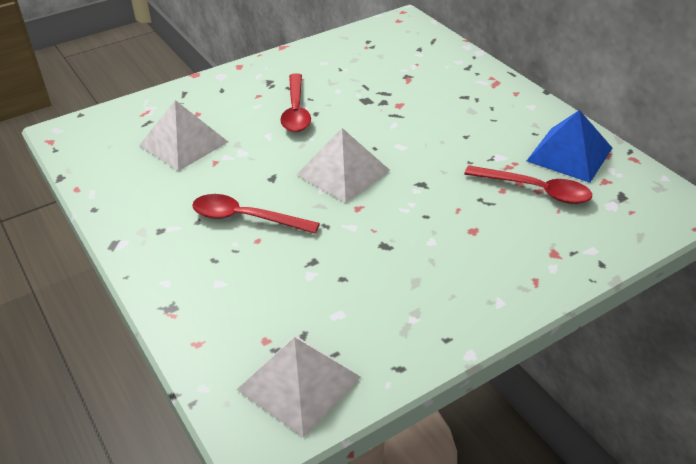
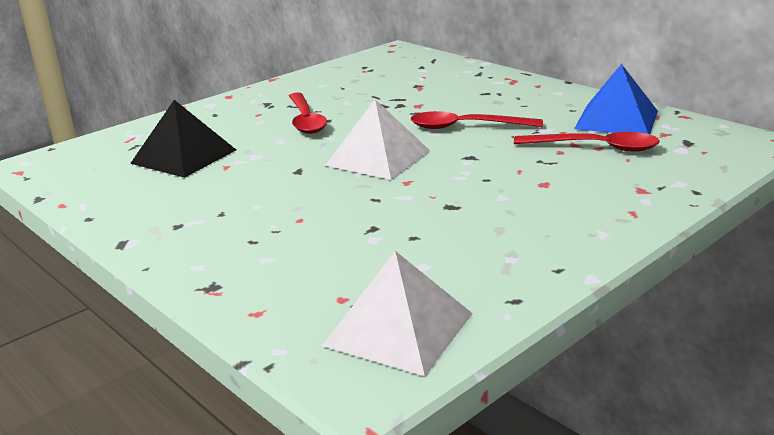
camera: 10 degrees left, 15 degrees down
white pyramid [139,100,228,171] -> black pyramid [130,100,236,178]
red spoon [192,194,320,234] -> red spoon moved to [410,111,543,129]

